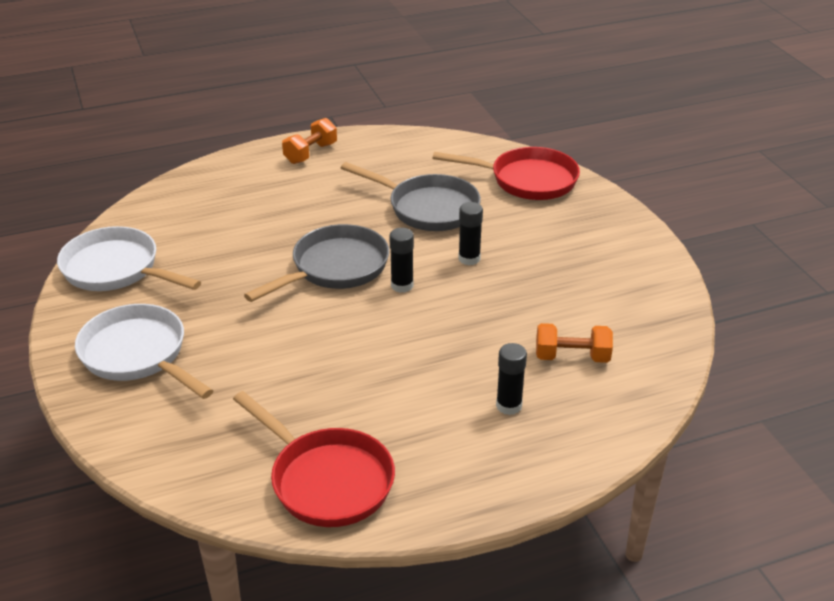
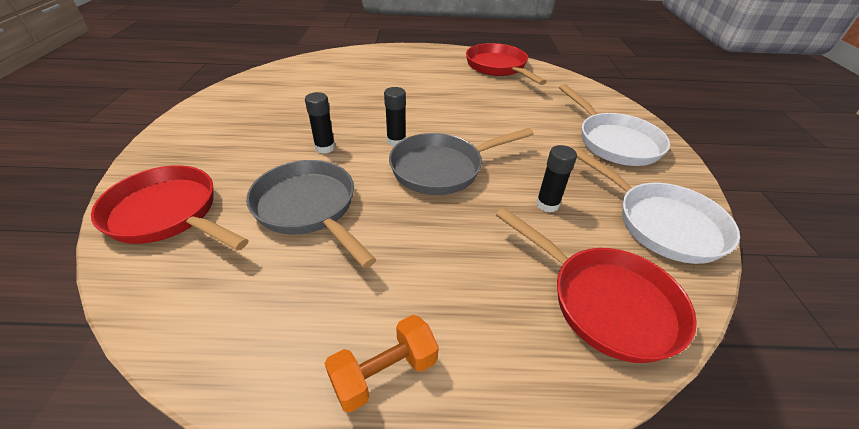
camera: 160 degrees left, 5 degrees up
black glue stick [496,343,527,415] -> black glue stick moved to [536,145,577,212]
orange dumbbell [536,323,613,363] -> none
none -> red pan [496,208,697,363]

